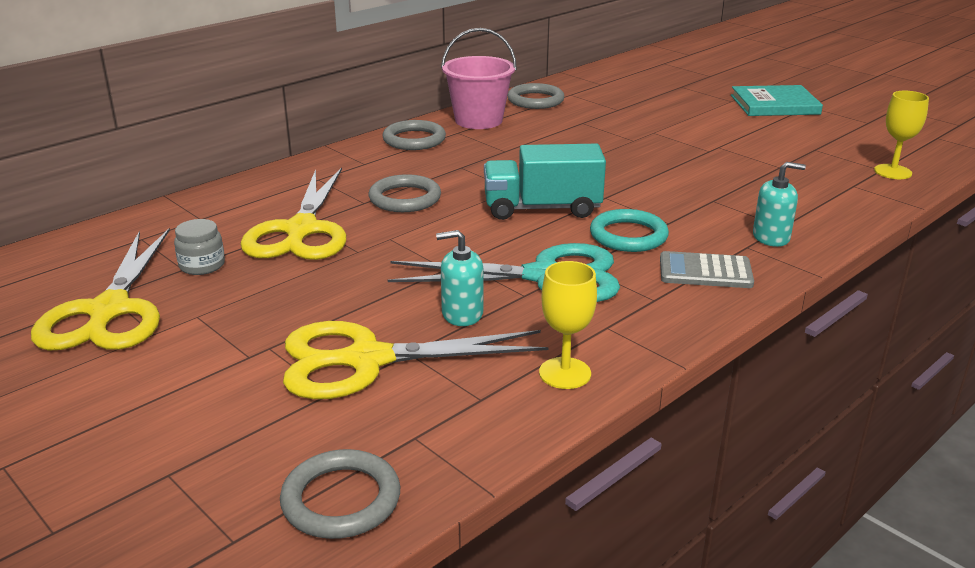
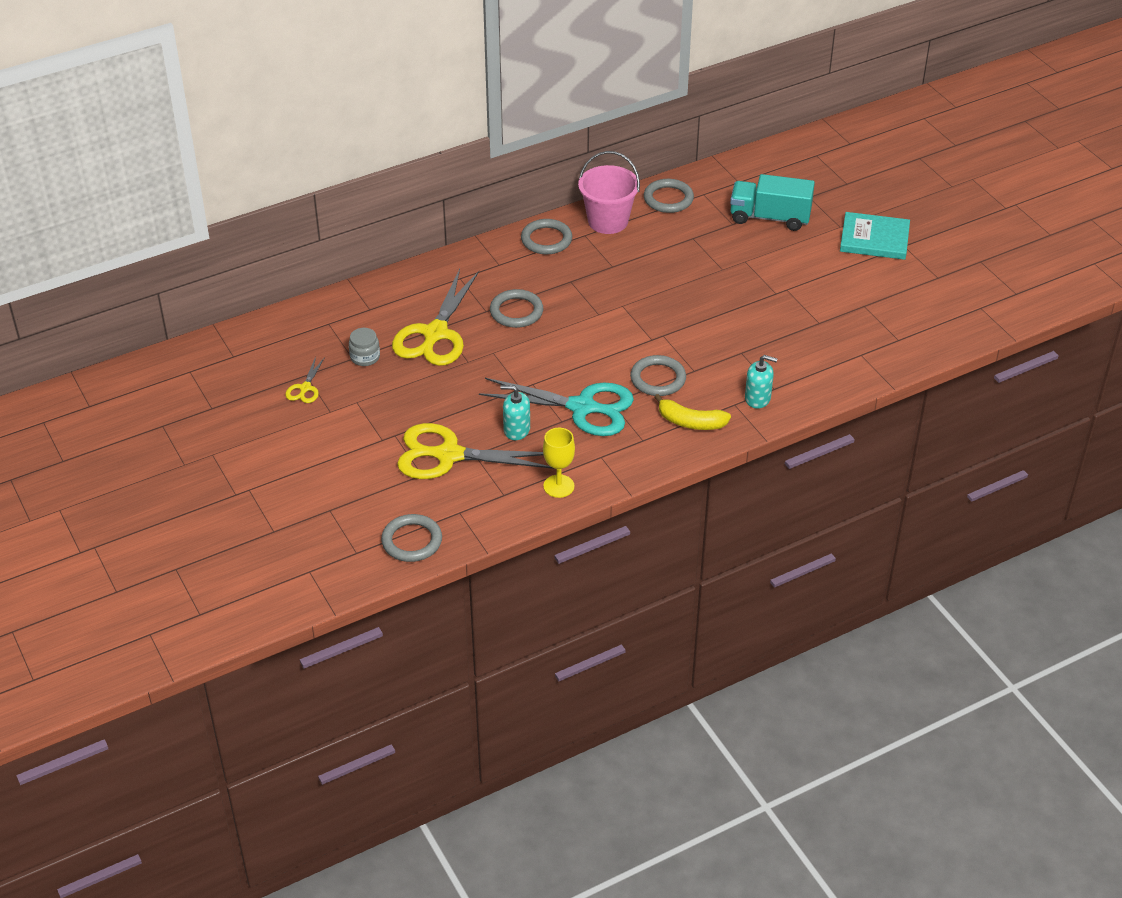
camera: 15 degrees right, 15 degrees up
yellow scissors [31,228,170,351] -> yellow scissors [285,356,325,403], size x0.45
turquoise truck [484,144,606,220] -> turquoise truck moved to [730,174,815,231]
turquoise ring [590,209,669,252] -> grey ring [630,355,686,396]
grey calculator [660,251,754,288] -> yellow banana [654,394,731,430]
yellow goblet [874,91,929,179] -> none

